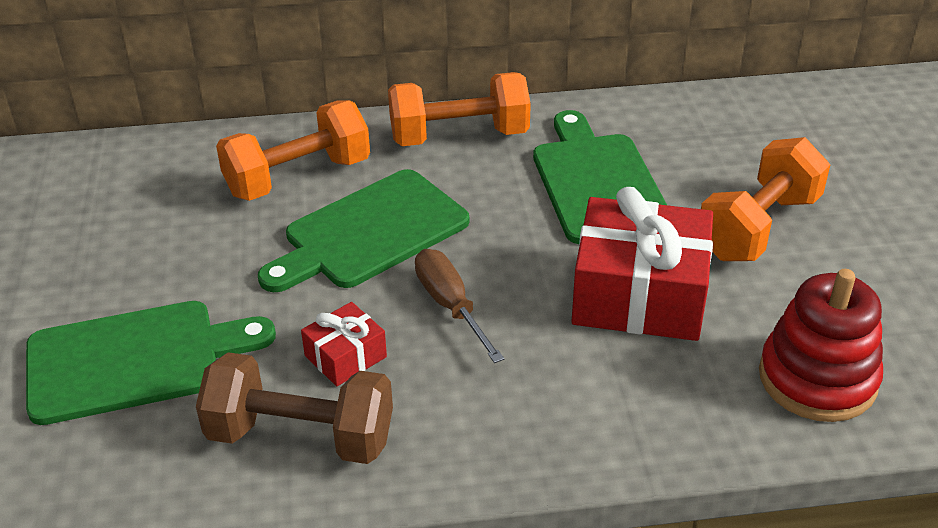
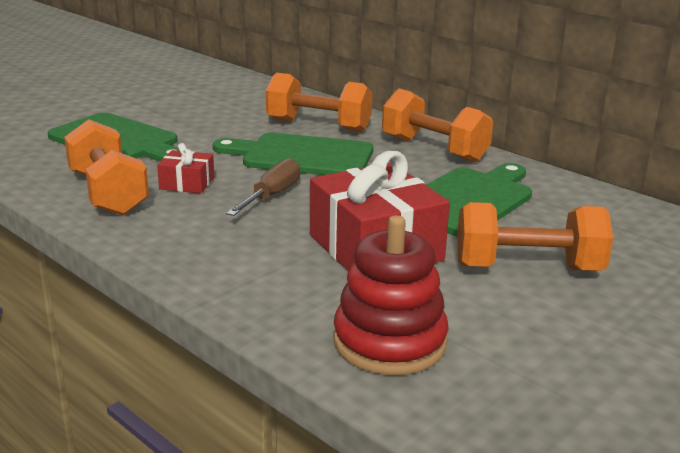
camera: 50 degrees right, 15 degrees down
brown dumbbell [196,352,393,464] -> orange dumbbell [64,119,149,215]

